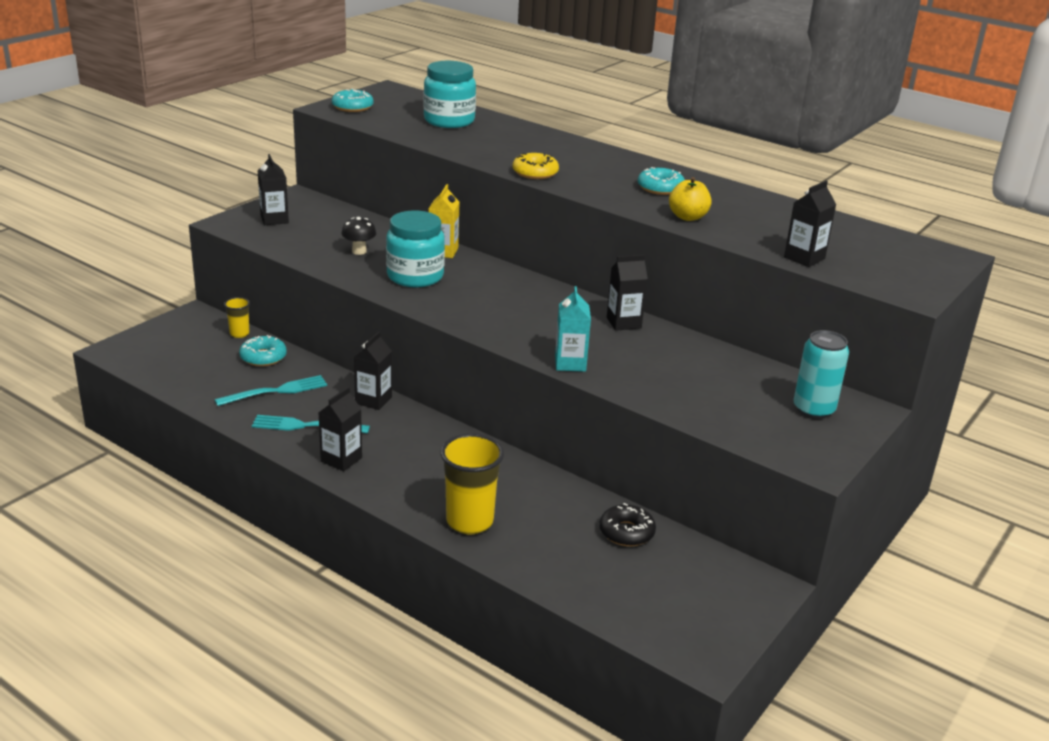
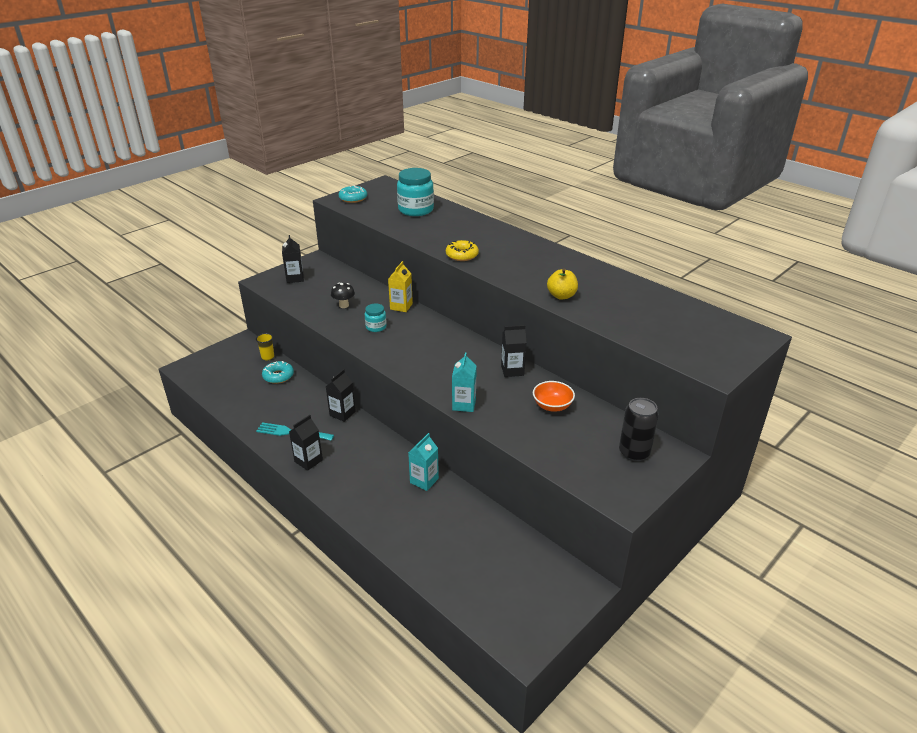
camera: 10 degrees right, 5 degrees up
turquoise fork [214,375,327,406] -> none
turquoise jar [386,211,445,287] -> turquoise jar [365,304,387,332], size x0.53
yellow cup [440,434,504,534] -> none
black donut [599,503,656,546] -> none
turquoise donut [638,167,685,195] -> none
black carton [784,180,836,267] -> none
turquoise can [794,330,849,419] -> black can [619,398,659,461]
none -> turquoise carton [408,433,439,491]
none -> orange bowl [533,381,575,412]

